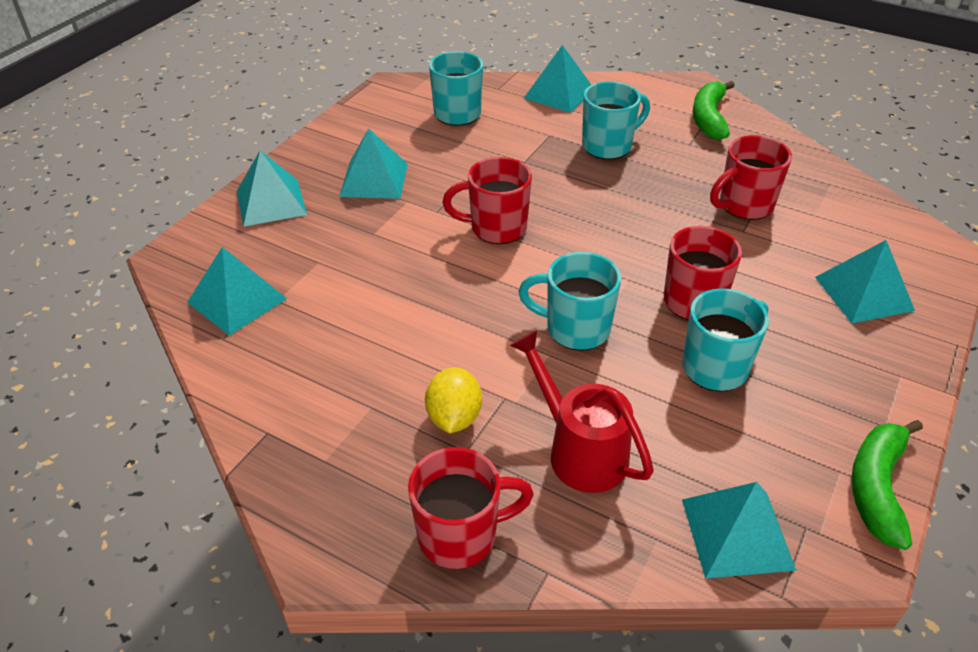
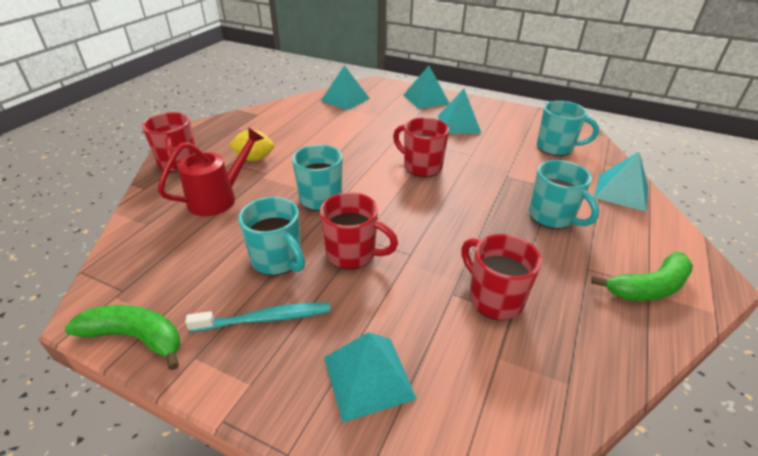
camera: 85 degrees right, 5 degrees down
red mug [443,157,532,244] -> red mug turned 45 degrees counterclockwise [393,117,449,177]
turquoise pyramid [682,482,797,579] -> none
green banana [692,81,735,140] -> green banana turned 150 degrees clockwise [591,252,693,301]
none -> turquoise toothbrush [185,302,330,332]

